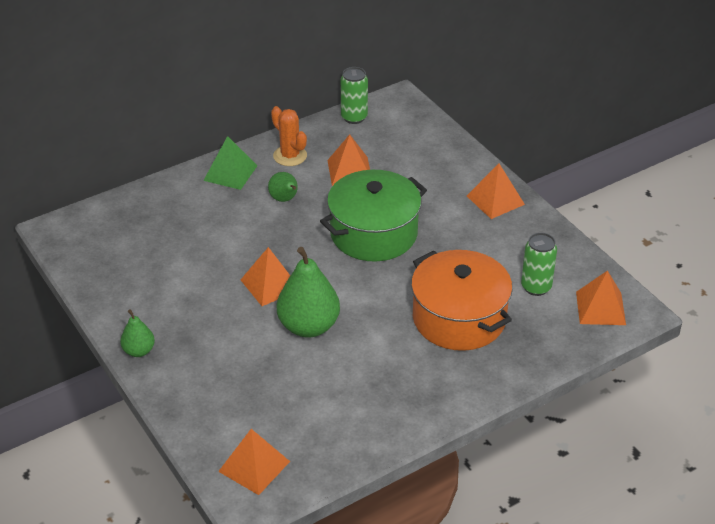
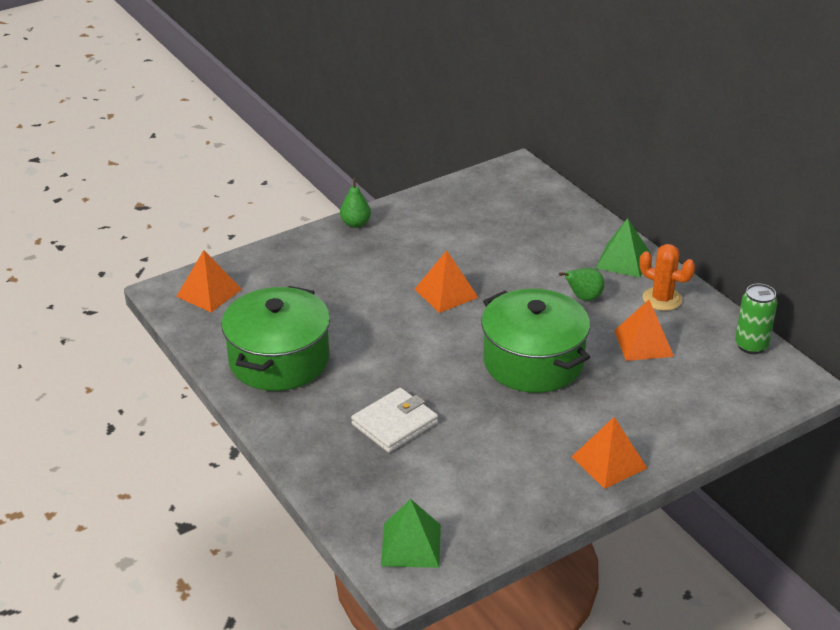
camera: 90 degrees right, 5 degrees down
orange cactus [271,106,307,166] -> orange cactus turned 75 degrees clockwise [639,244,695,311]
green pear [277,247,340,338] -> none
orange pot [411,250,512,351] -> white wallet [351,388,438,453]
green can [521,233,557,296] -> none
orange pyramid [576,270,626,325] -> green pyramid [381,499,441,568]
none -> green pot [221,286,330,391]

